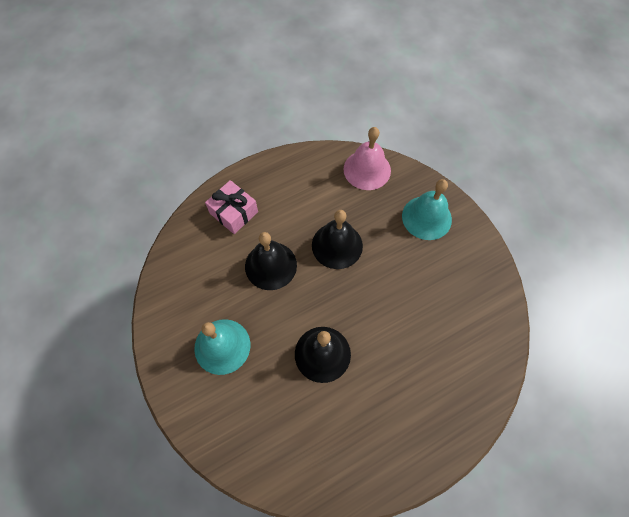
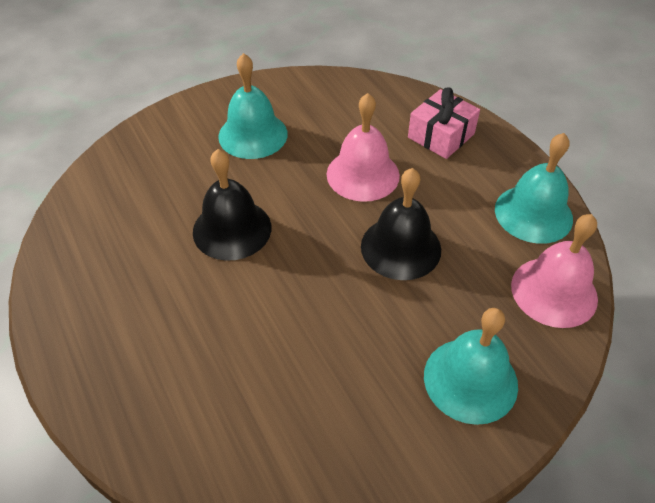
camera: 90 degrees right, 15 degrees down
black bell [245,232,297,290] -> pink bell [327,93,400,202]
none -> turquoise bell [495,133,573,244]

